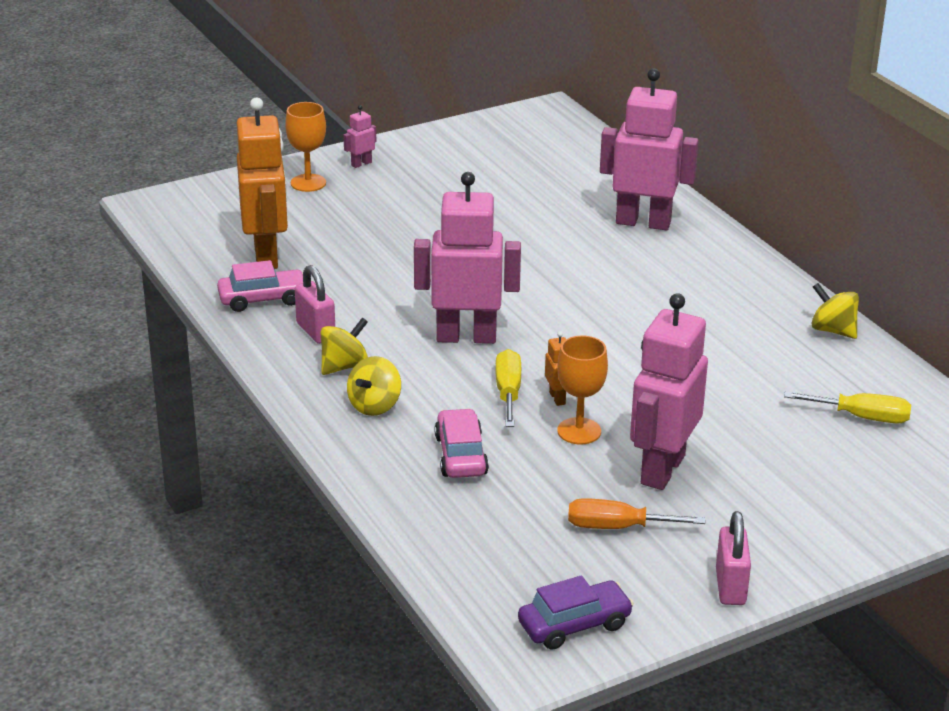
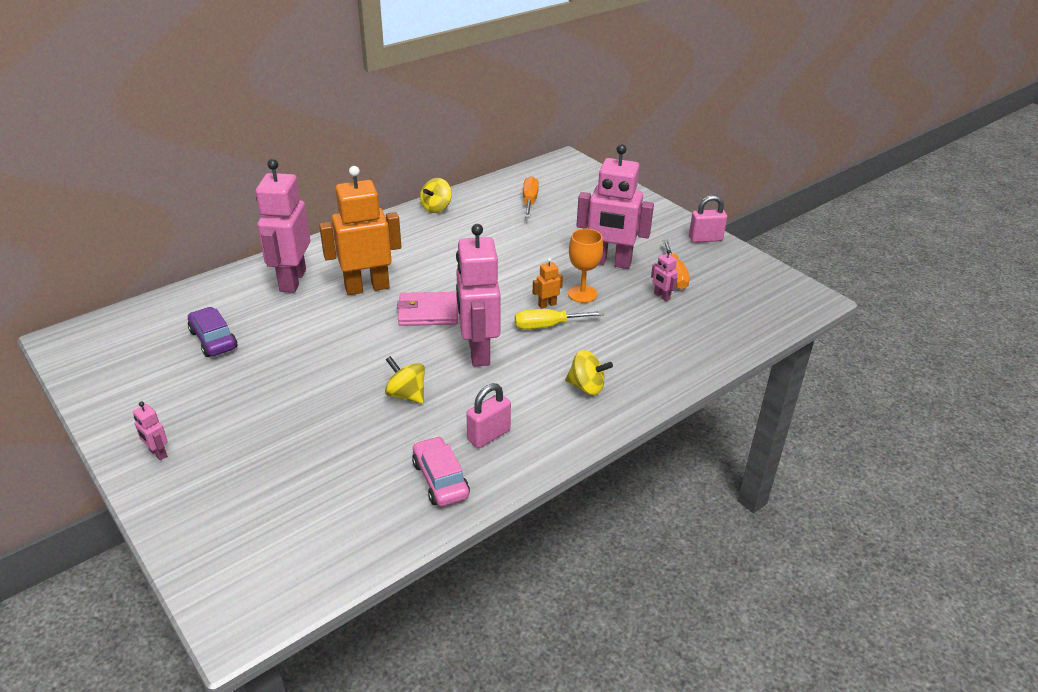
camera: 100 degrees left, 5 degrees up
orange robot [237,97,288,269] -> orange robot moved to [319,166,401,295]
orange goblet [285,102,326,192] -> none
yellow spinning top [321,318,368,375] -> yellow spinning top moved to [385,356,425,404]
pink car [434,408,489,478] -> none
purple car [518,576,634,650] -> purple car moved to [188,307,237,357]
yellow screwdriver [784,392,911,424] -> orange screwdriver [523,176,539,217]
none -> pink wallet [397,292,458,326]
none -> pink robot [651,250,678,301]

